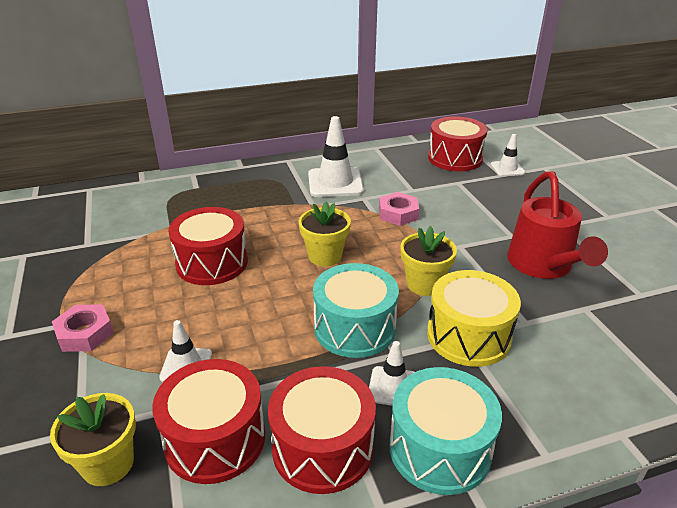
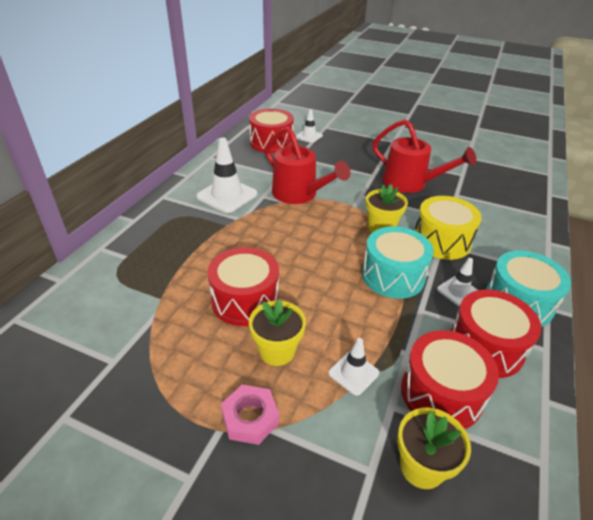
camera: 50 degrees left, 5 degrees up
yellow flower pot [299,202,351,267] -> yellow flower pot moved to [249,299,306,366]
pink nut [379,192,419,226] -> red watering can [265,127,351,204]

